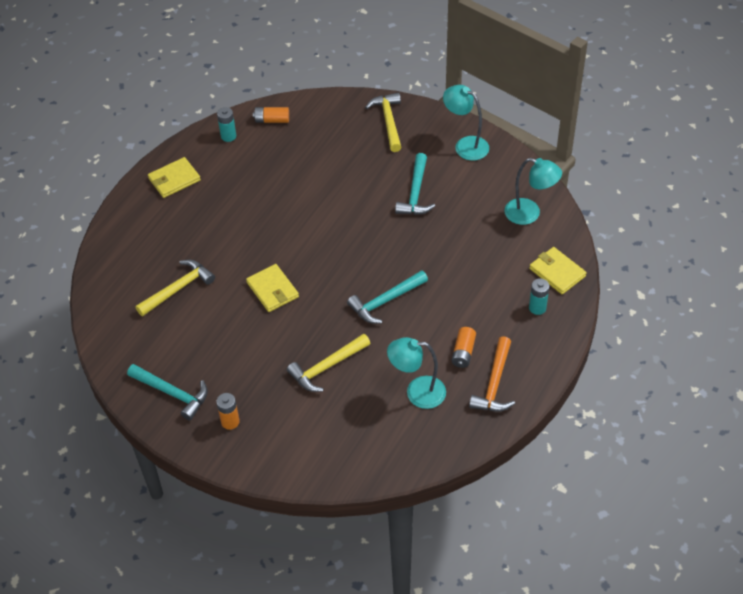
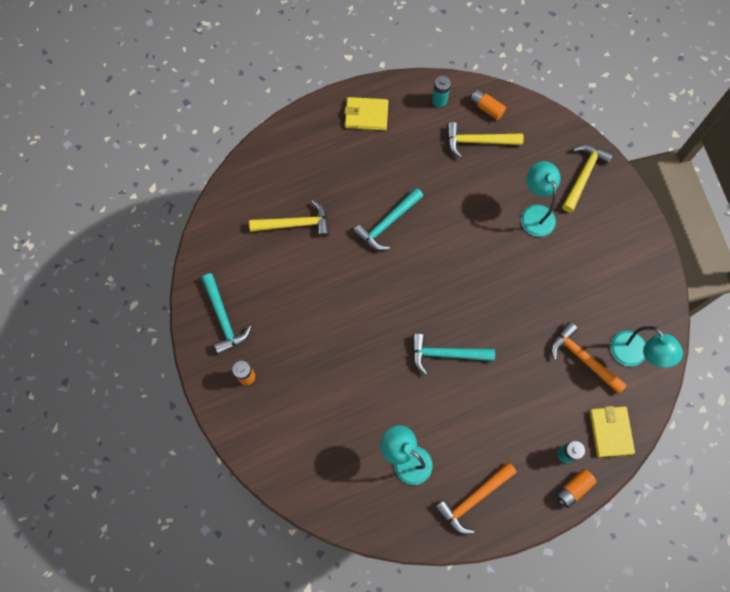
camera: 35 degrees right, 20 degrees up
yellow wallet [246,264,299,312] -> none
yellow hammer [287,334,370,392] -> yellow hammer moved to [447,122,524,158]
turquoise hammer [395,153,435,215] -> turquoise hammer moved to [353,188,423,250]
turquoise lamp [443,85,489,161] -> turquoise lamp moved to [521,161,560,237]
orange battery [452,327,476,368] -> orange battery moved to [556,469,597,508]
none -> orange hammer [551,322,627,394]

